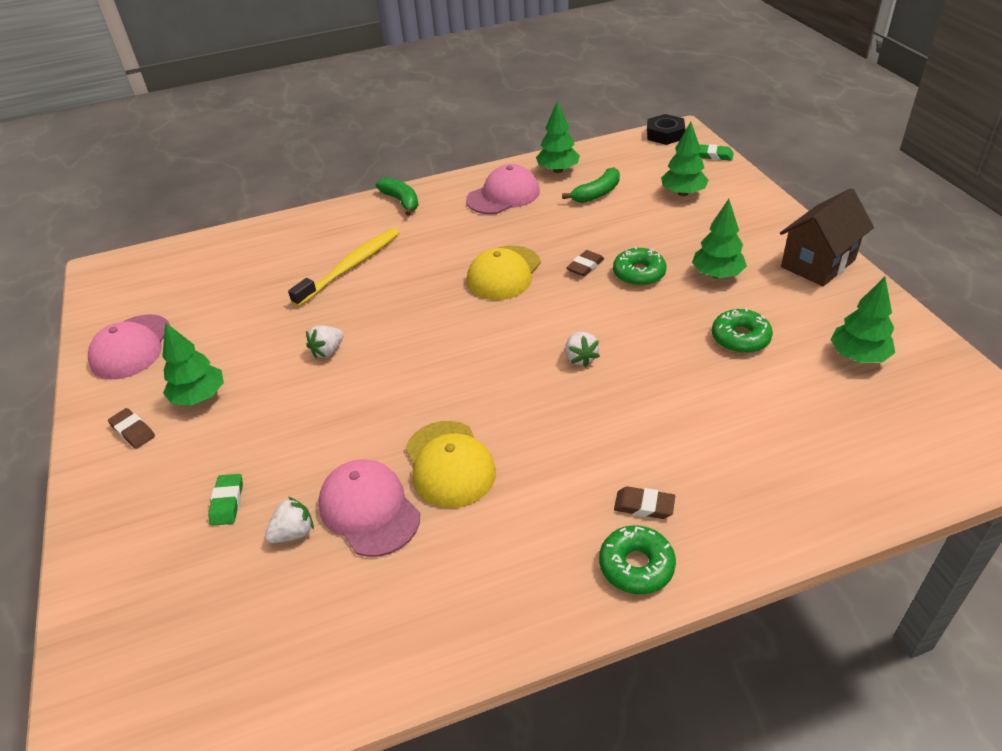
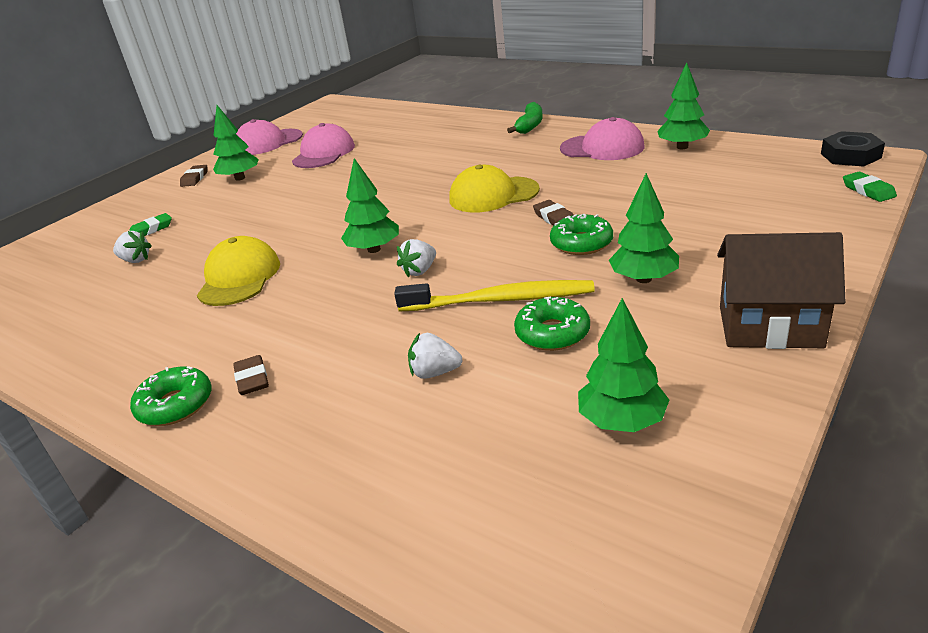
camera: 55 degrees right, 10 degrees down
yellow toothbrush [288,228,400,307] -> yellow toothbrush moved to [394,280,595,311]
white strawberry [306,325,344,359] -> white strawberry moved to [408,333,463,379]
pink cap [318,459,420,557] -> pink cap moved to [292,123,355,168]
yellow cap [405,421,496,508] -> yellow cap turned 150 degrees clockwise [197,236,280,306]
green banana [562,167,620,203] -> none
brown eraser [566,250,604,276] -> brown eraser turned 60 degrees clockwise [533,200,573,226]
green tree [661,122,709,196] -> green tree moved to [341,158,399,253]

